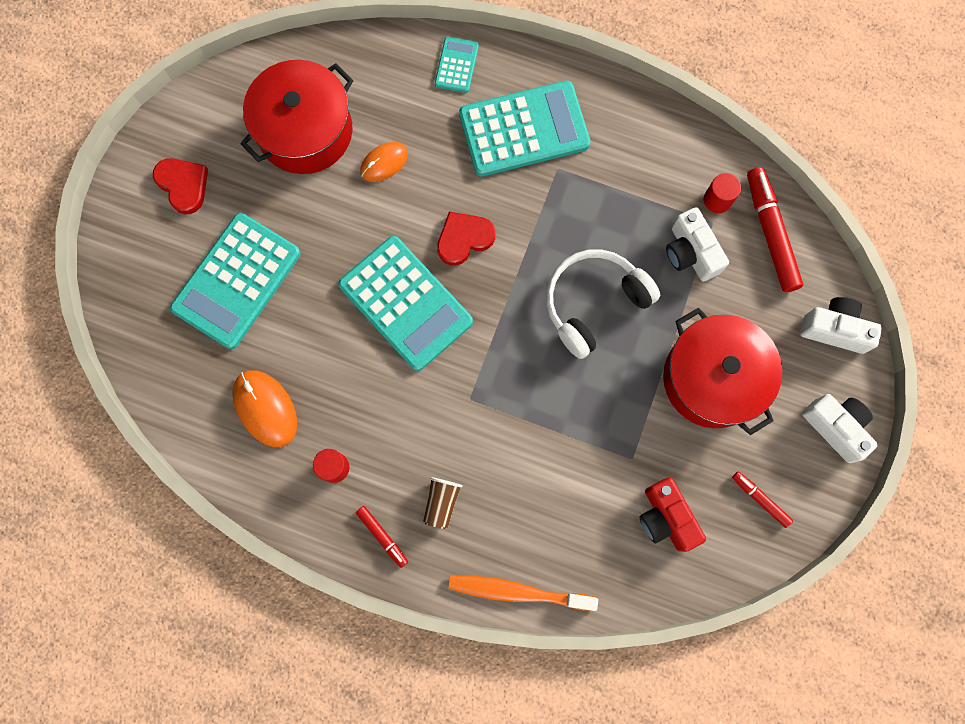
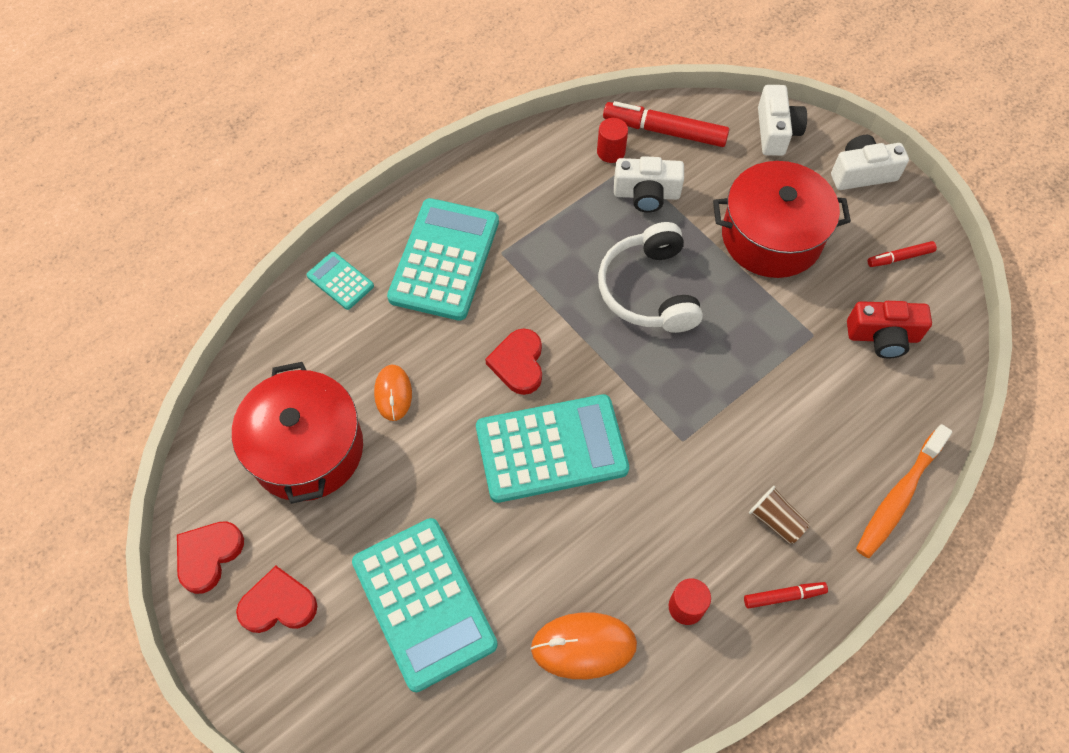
camera: 60 degrees left, 15 degrees down
white camera [800,297,882,354] -> white camera turned 135 degrees clockwise [758,85,807,156]
none -> red heart [177,521,244,594]

